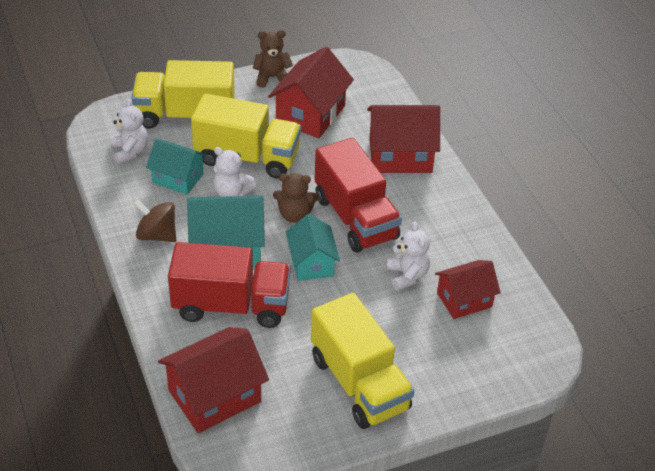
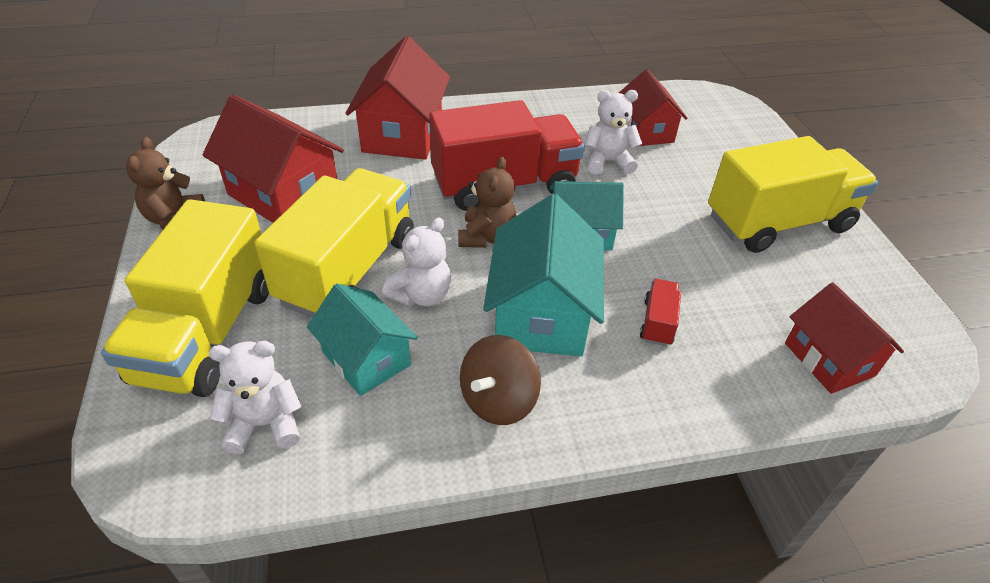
camera: 80 degrees left, 0 degrees up
turquoise house [146,139,207,195] -> turquoise house turned 75 degrees counterclockwise [307,284,418,396]
red house [158,327,269,433] -> red house [785,282,904,394], size x0.65
red truck [168,242,291,328] -> red truck [640,279,681,346], size x0.41

